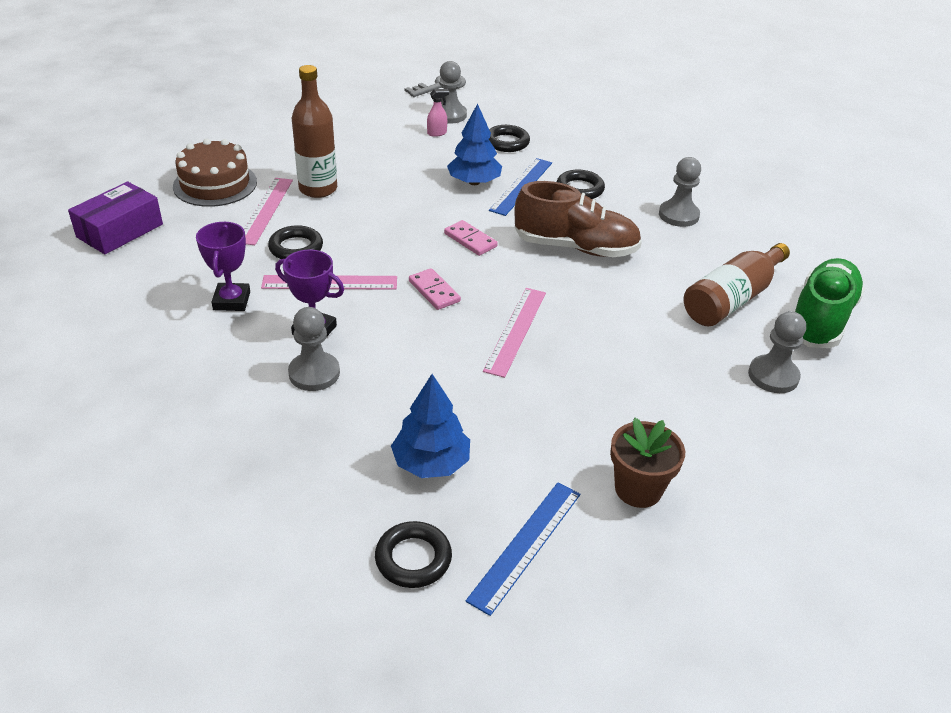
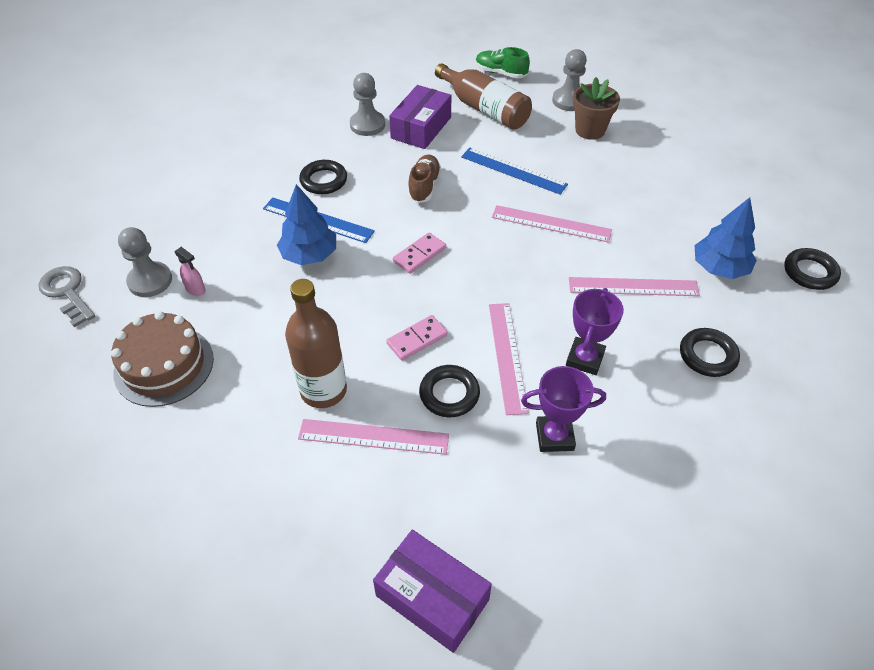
camera: 90 degrees left, 10 degrees up
brown cake [173,139,257,207] -> brown cake moved to [111,311,214,407]
grey pawn [288,307,340,391] -> none
pink domino [409,268,461,310] -> pink domino moved to [386,315,448,361]
pink spray bottle [427,89,449,137] -> pink spray bottle turned 150 degrees clockwise [175,247,206,296]
blue ruler [466,482,581,616] -> blue ruler moved to [461,148,568,195]
black ring [489,125,530,152] -> black ring moved to [680,328,740,377]
brown shoe [515,181,642,257] -> brown shoe [408,155,441,203], size x0.57
brown flower pot [610,418,685,508] -> brown flower pot moved to [573,77,620,140]
green shoe [794,258,865,348] -> green shoe [476,47,530,79], size x0.57
none -> purple box [389,85,451,149]
none -> pink ruler [569,277,700,296]

